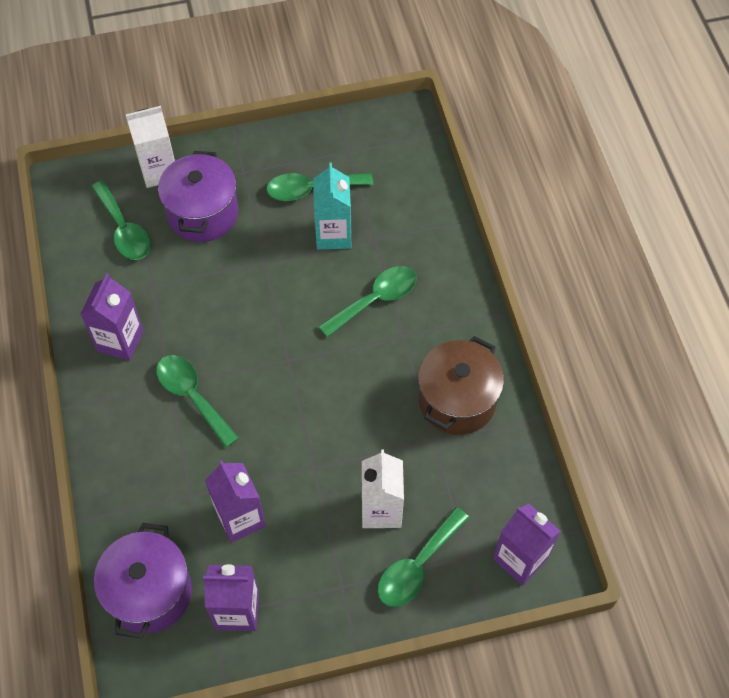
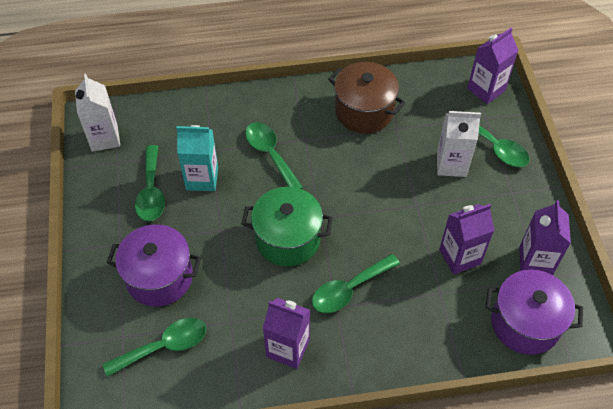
camera: 85 degrees left, 5 degrees down
white carton [126,106,175,188] -> white carton moved to [75,74,120,152]
none -> green pot [242,187,333,266]

